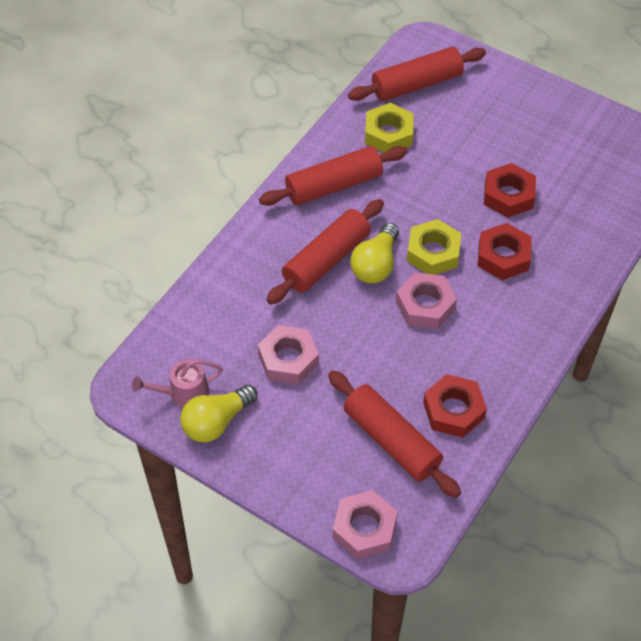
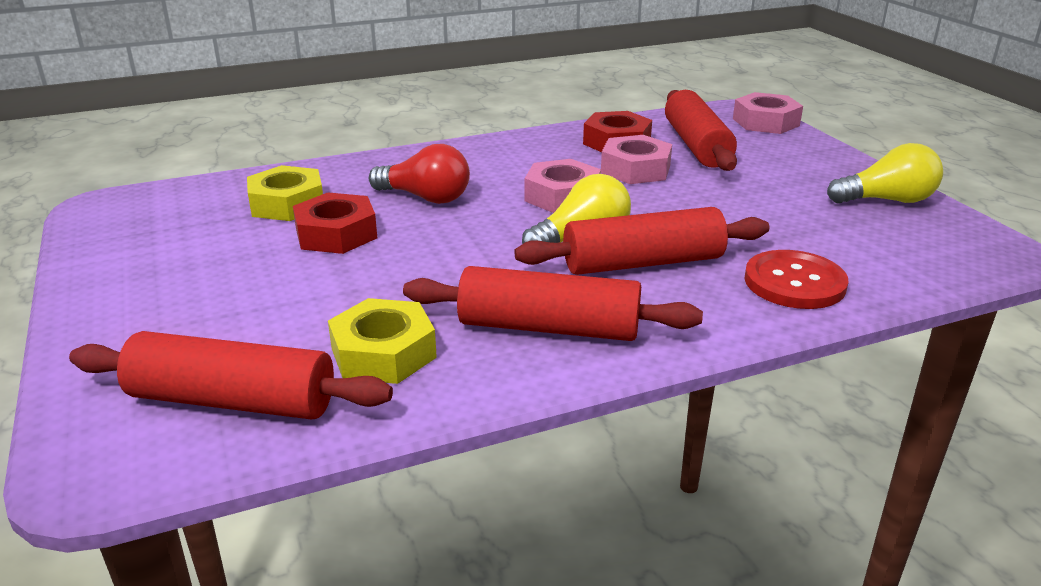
camera: 145 degrees left, 25 degrees down
pink watering can [132,359,223,407] -> none
pink nut [258,325,319,385] -> pink nut moved to [601,135,672,184]
yellow nut [407,219,462,275] -> yellow nut moved to [247,165,323,221]
red nut [478,223,532,280] -> red light bulb [369,144,470,204]
none -> red button [744,250,848,309]

